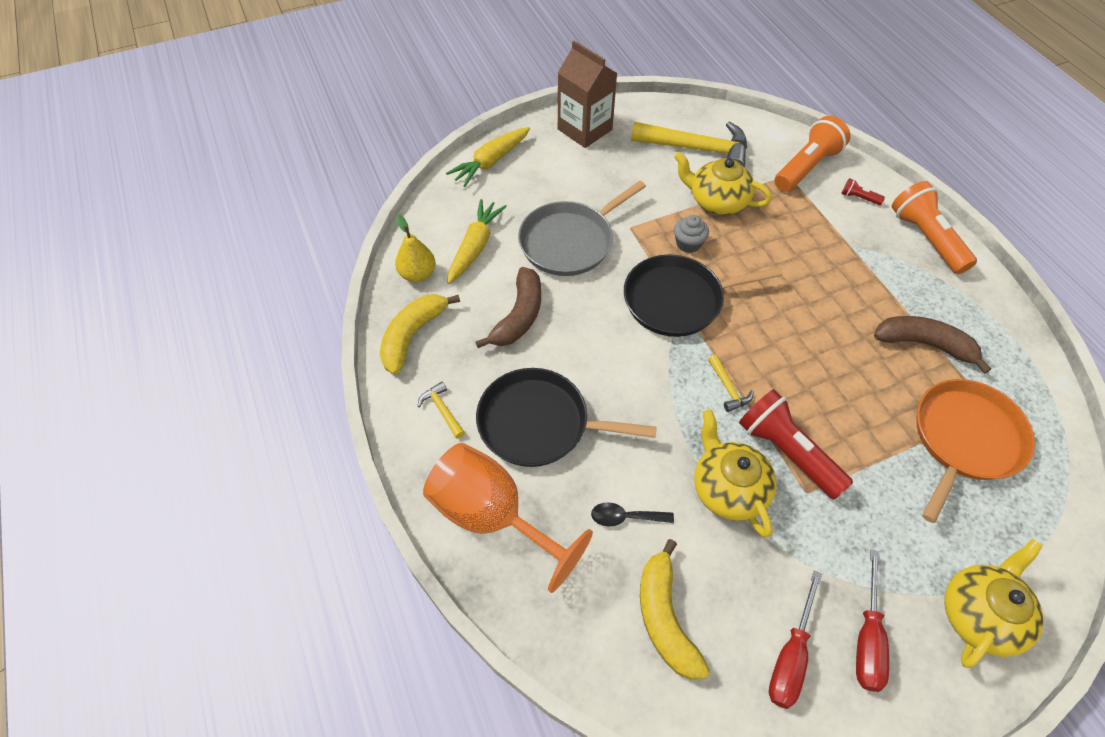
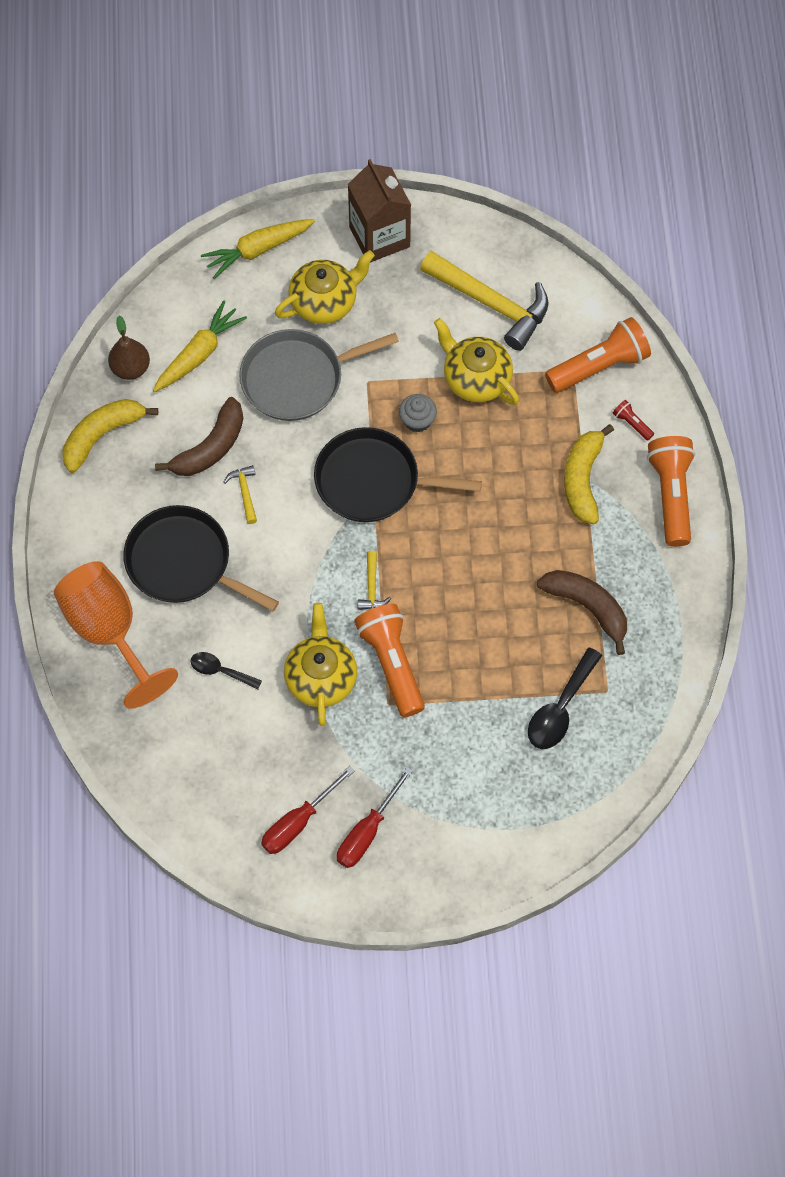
camera: 20 degrees right, 10 degrees up
yellow pear [395,215,436,282] -> brown pear [108,316,150,380]
yellow hammer [417,381,465,439] -> yellow hammer moved to [224,465,257,524]
yellow banana [640,539,710,680] -> yellow banana moved to [564,424,614,524]
red flashlight [739,389,853,499] -> orange flashlight [354,604,425,717]
orange pan [916,379,1035,523] -> black spoon [528,647,602,749]
yellow teapot [944,539,1044,668] -> yellow teapot moved to [275,250,375,324]

